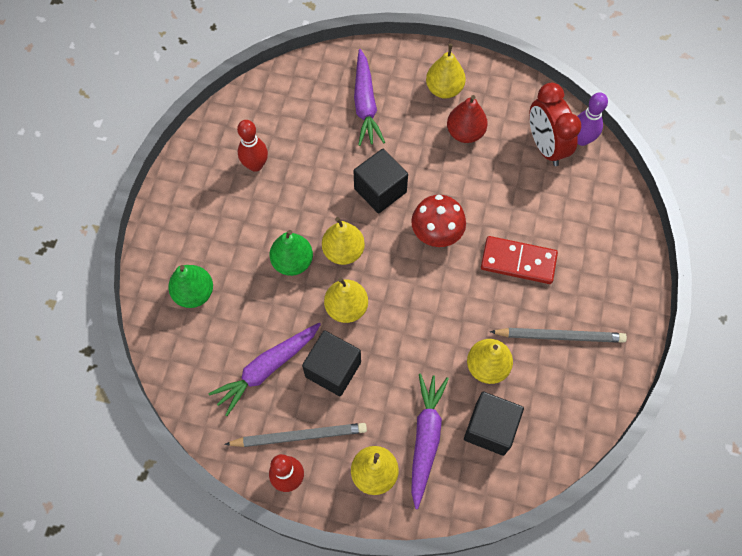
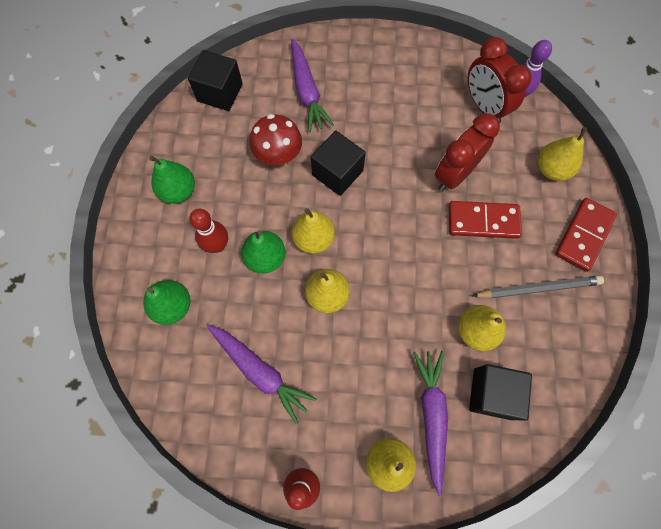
camera: 10 degrees left, 5 degrees up
purple carrot [209,323,321,416] -> purple carrot turned 90 degrees counterclockwise [207,325,317,424]
grey pencil [224,423,367,447] -> none
red bowling pin [237,120,268,172] -> red bowling pin moved to [190,208,228,253]
black cube [302,330,361,396] -> black cube moved to [188,50,243,111]
red mushroom [411,195,466,247] -> red mushroom moved to [250,114,302,165]
yellow pear [426,44,466,99] -> yellow pear moved to [538,127,587,181]
red pear [447,95,488,143] -> none
none -> green pear [149,156,195,204]
none -> red clock [435,113,500,191]
none -> red domino [555,198,617,272]

